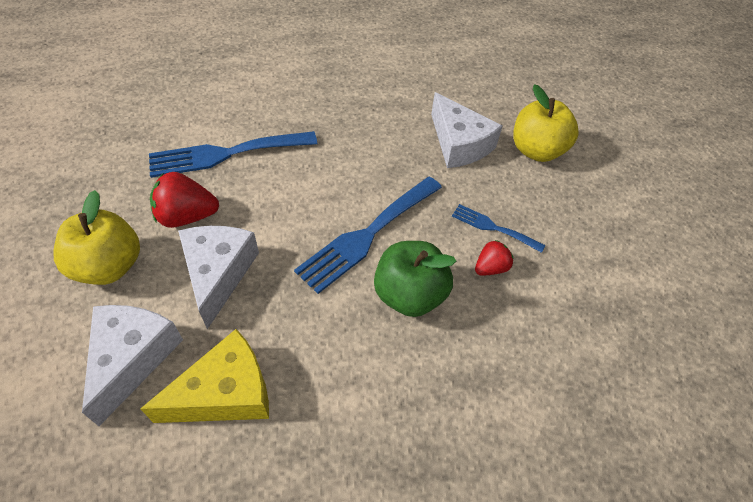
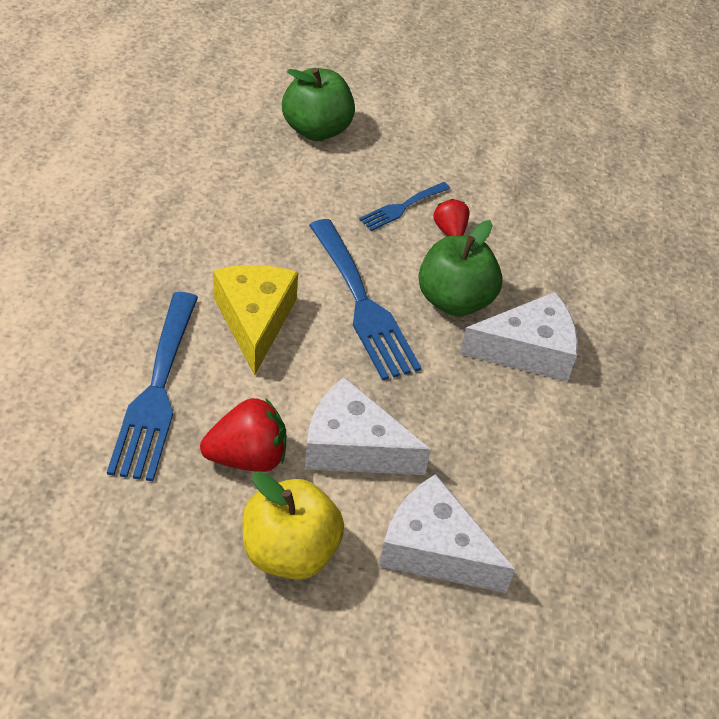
camera: 70 degrees left, 5 degrees down
yellow cheese [140,329,269,423] -> yellow cheese moved to [213,265,298,376]
red strawberry [150,172,219,228] -> red strawberry turned 120 degrees counterclockwise [200,398,286,472]
white cheese [431,92,502,168] -> white cheese moved to [460,292,578,382]
yellow apple [513,84,579,162] -> green apple [282,68,355,141]

